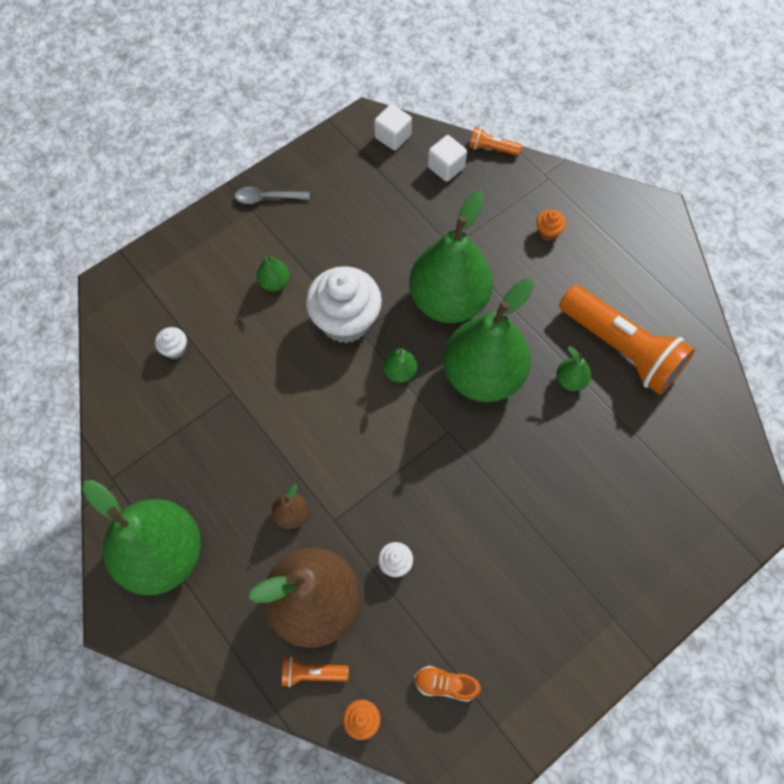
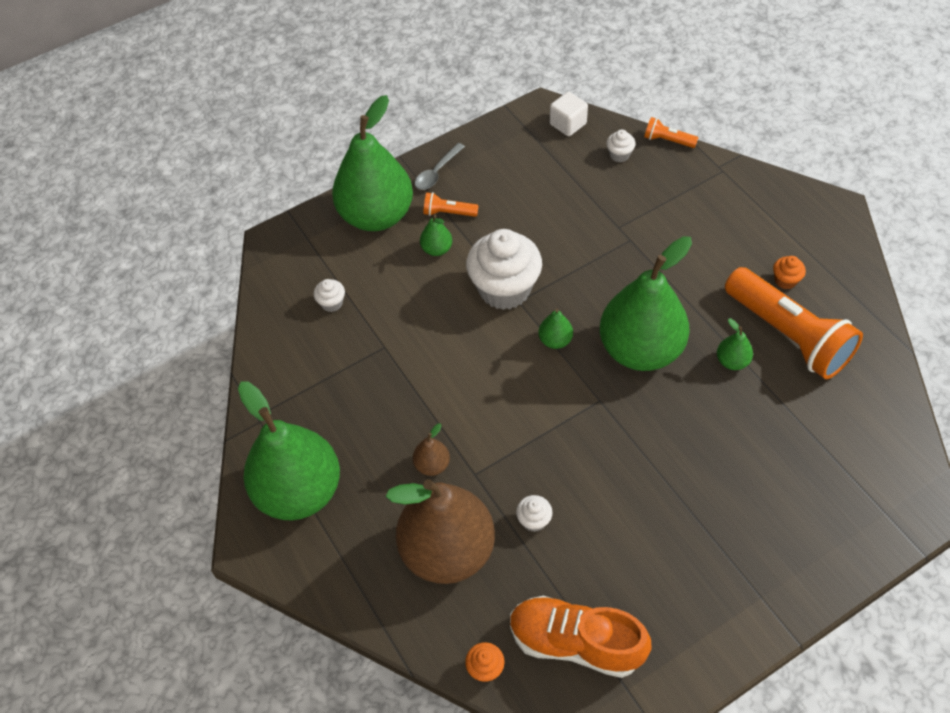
camera: 10 degrees right, 10 degrees down
grey spoon [235,187,310,204] -> grey spoon turned 60 degrees counterclockwise [415,143,465,190]
orange flashlight [282,657,349,687] -> orange flashlight moved to [423,192,479,217]
green pear [409,191,493,323] -> green pear moved to [332,95,413,231]
orange shoe [414,666,481,702] -> orange shoe [510,596,652,678], size x2.04
white cube [428,135,467,182] -> white cupcake [606,130,635,162]
orange cupcake [536,210,566,241] -> orange cupcake moved to [773,256,806,289]

